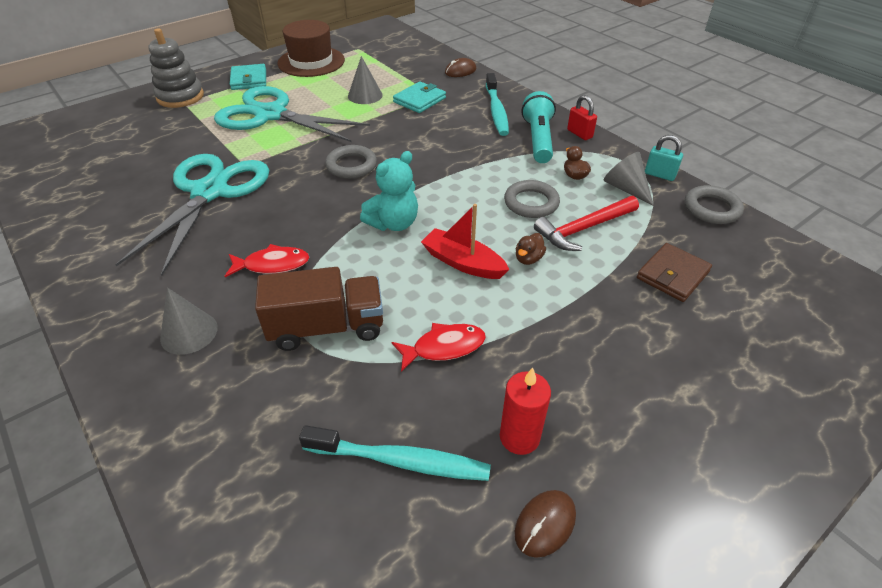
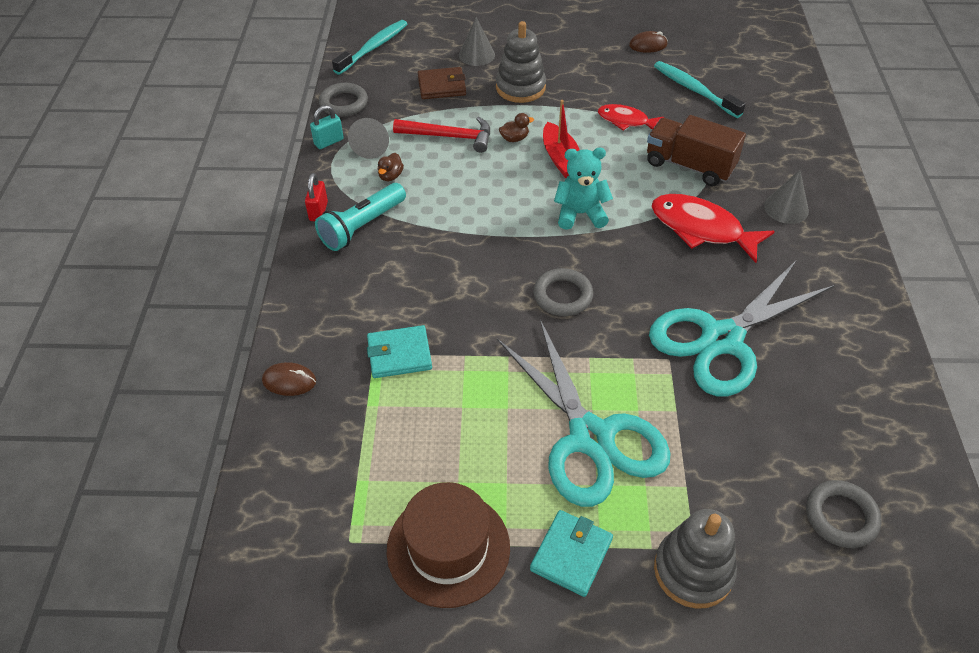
camera: 140 degrees left, 5 degrees up
red fish [225,244,309,277] -> red fish [651,194,775,263], size x1.64
grey cone [348,56,383,104] -> grey cone moved to [459,17,495,66]
turquoise toothbrush [486,73,509,136] -> turquoise toothbrush moved to [332,20,407,75]
red candle [500,368,551,455] -> none
grey ring [504,180,560,218] -> grey ring moved to [806,480,882,548]
turquoise padlock [645,135,683,181] -> turquoise padlock turned 75 degrees clockwise [310,105,344,149]
none -> grey stacking toy [496,21,546,103]

